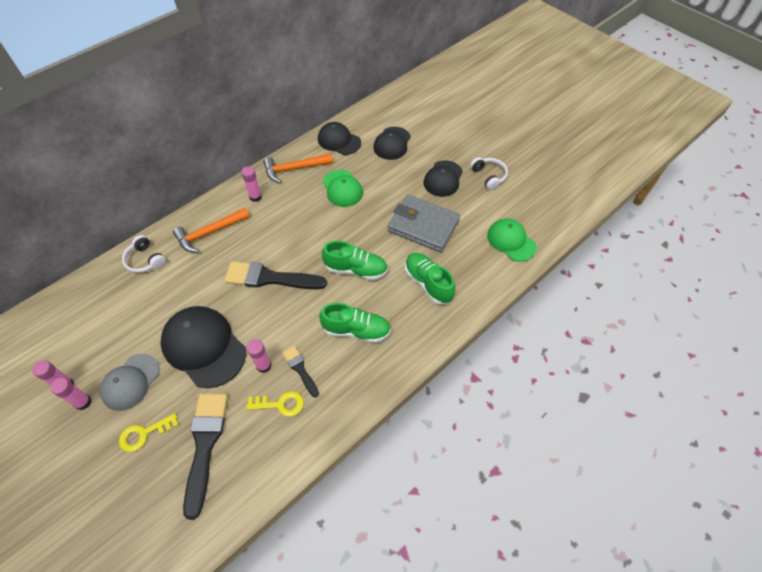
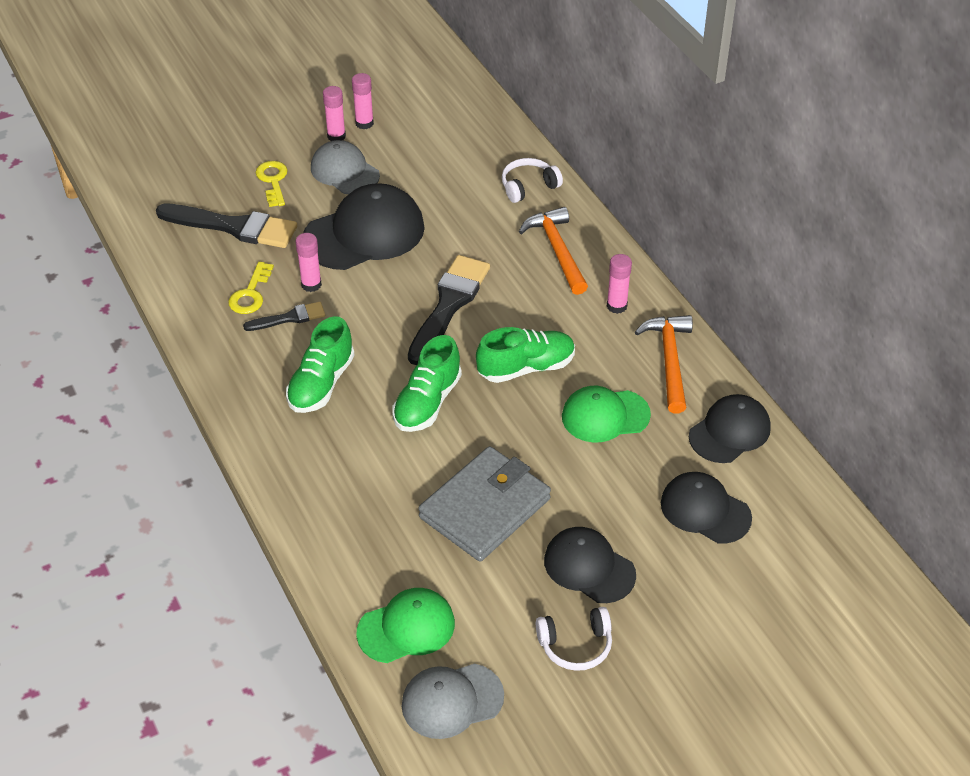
camera: 105 degrees right, 10 degrees down
green shoe [405,253,455,305] -> green shoe moved to [476,327,575,383]
none -> grey cap [402,664,504,739]

